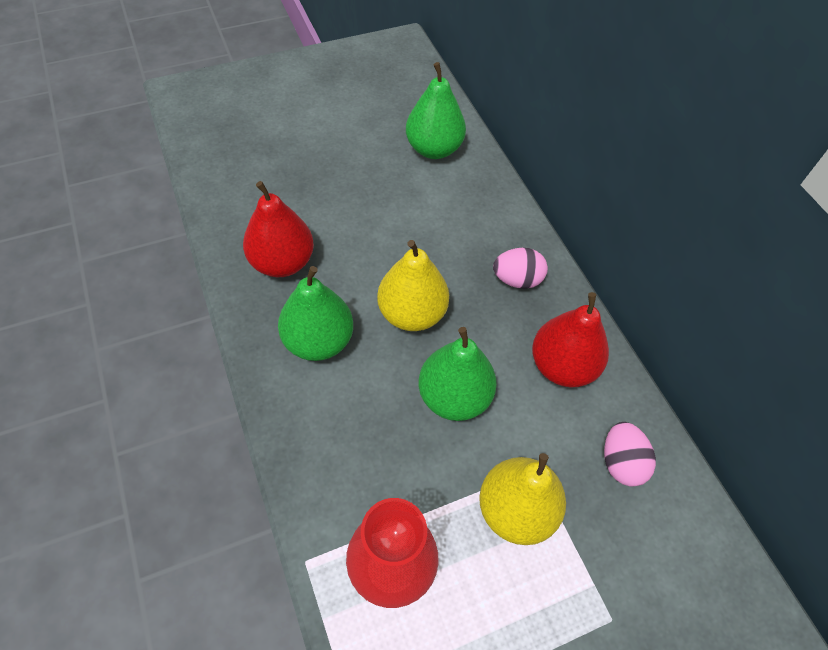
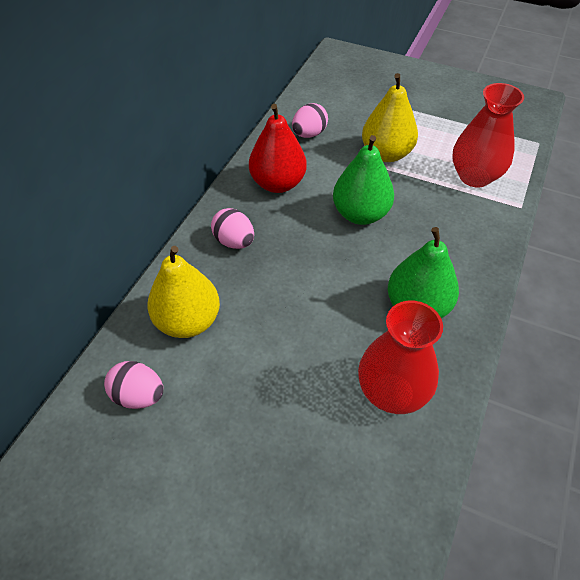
camera: 130 degrees left, 5 degrees down
red pear [243,181,314,277] -> red vase [358,301,443,414]
yellow pear [377,240,449,331] -> yellow pear moved to [148,246,220,338]
green pear [406,62,466,159] -> pink egg [104,361,163,409]

